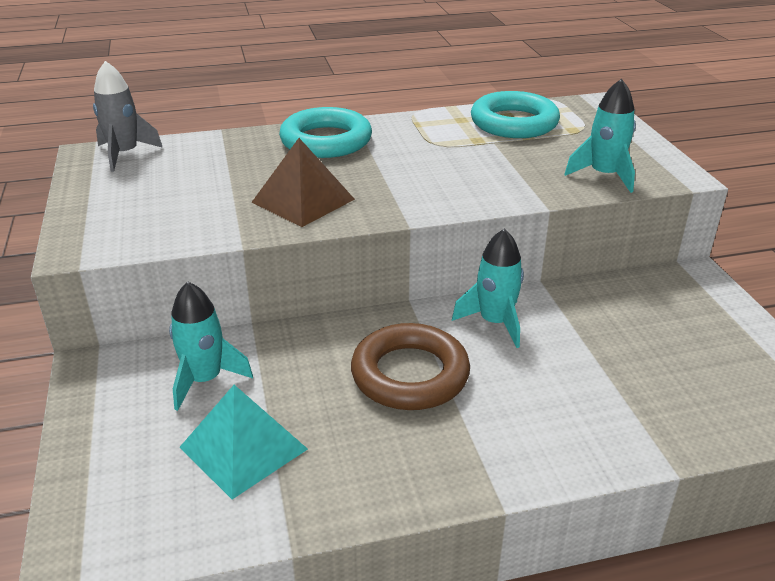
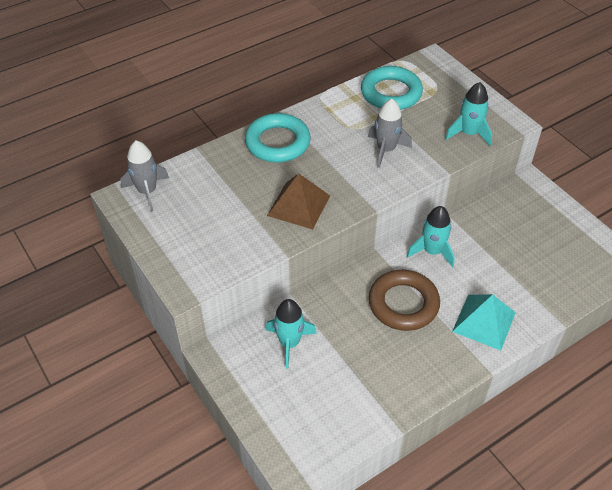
camera: 20 degrees left, 15 degrees up
turquoise pyramid [179,385,308,499] -> turquoise pyramid moved to [452,294,516,351]
none -> grey rocket [368,99,412,168]

